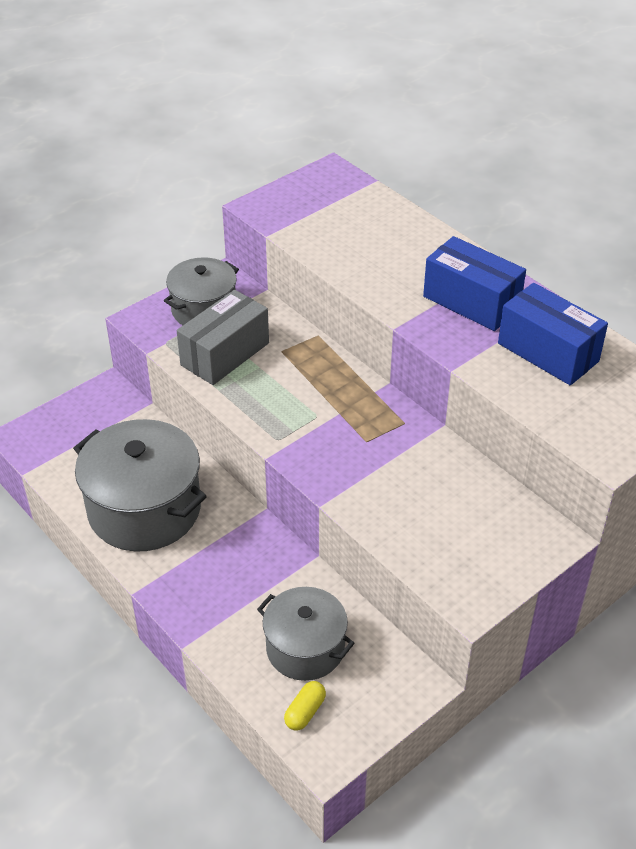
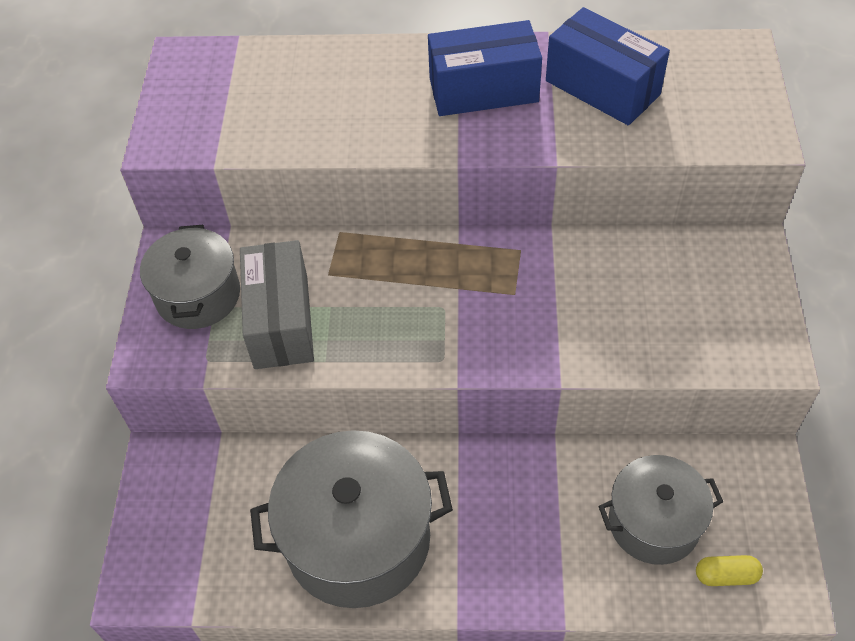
camera: 45 degrees left, 10 degrees up
yellow capsule [284,681,326,731] -> yellow capsule turned 75 degrees counterclockwise [696,555,763,586]
blue box [498,283,608,386] -> blue box turned 45 degrees clockwise [546,7,670,125]

